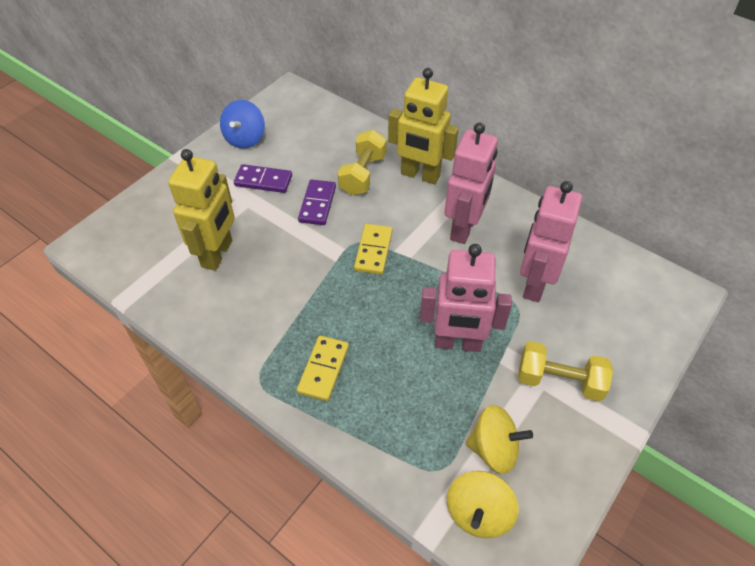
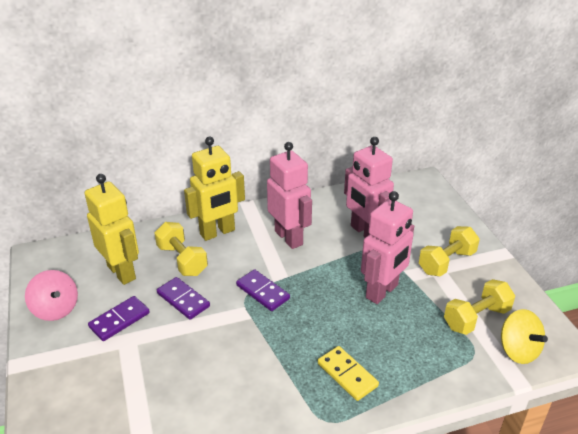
camera: 55 degrees left, 15 degrees down
yellow robot [168,149,235,271] -> yellow robot moved to [84,174,139,285]
blue spinning top [220,100,265,149] -> pink spinning top [25,270,78,321]
yellow domino [354,224,393,275] -> purple domino [236,269,290,311]
yellow spinning top [466,405,533,474] -> yellow dumbbell [444,279,515,335]

